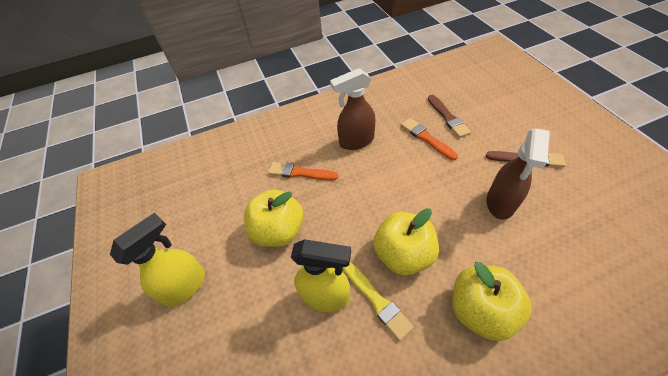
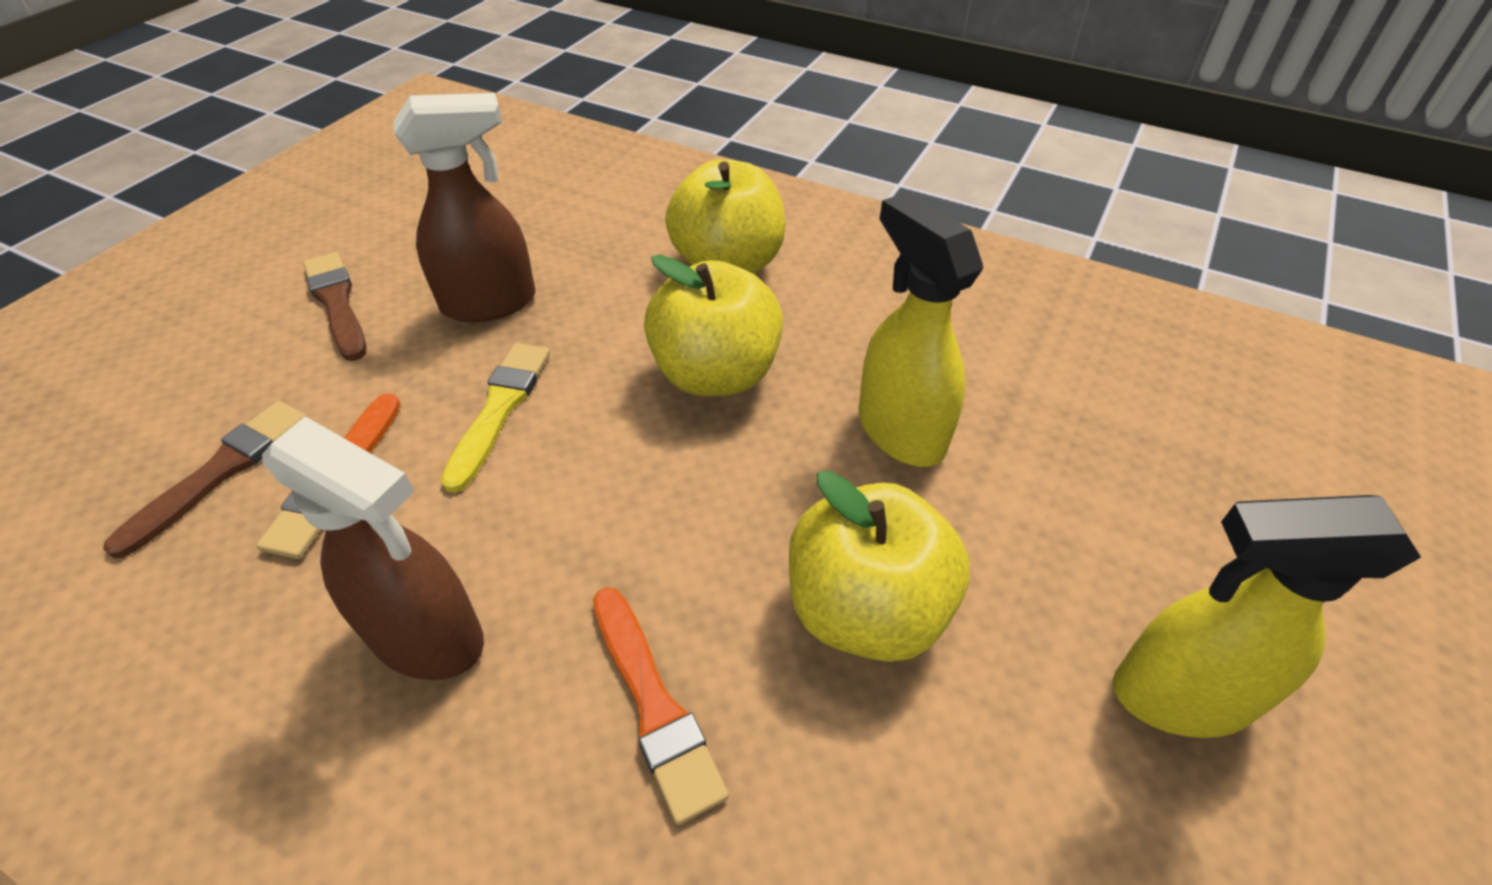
camera: 135 degrees left, 5 degrees down
yellow brush [343,262,414,341] -> yellow brush moved to [441,343,550,493]

